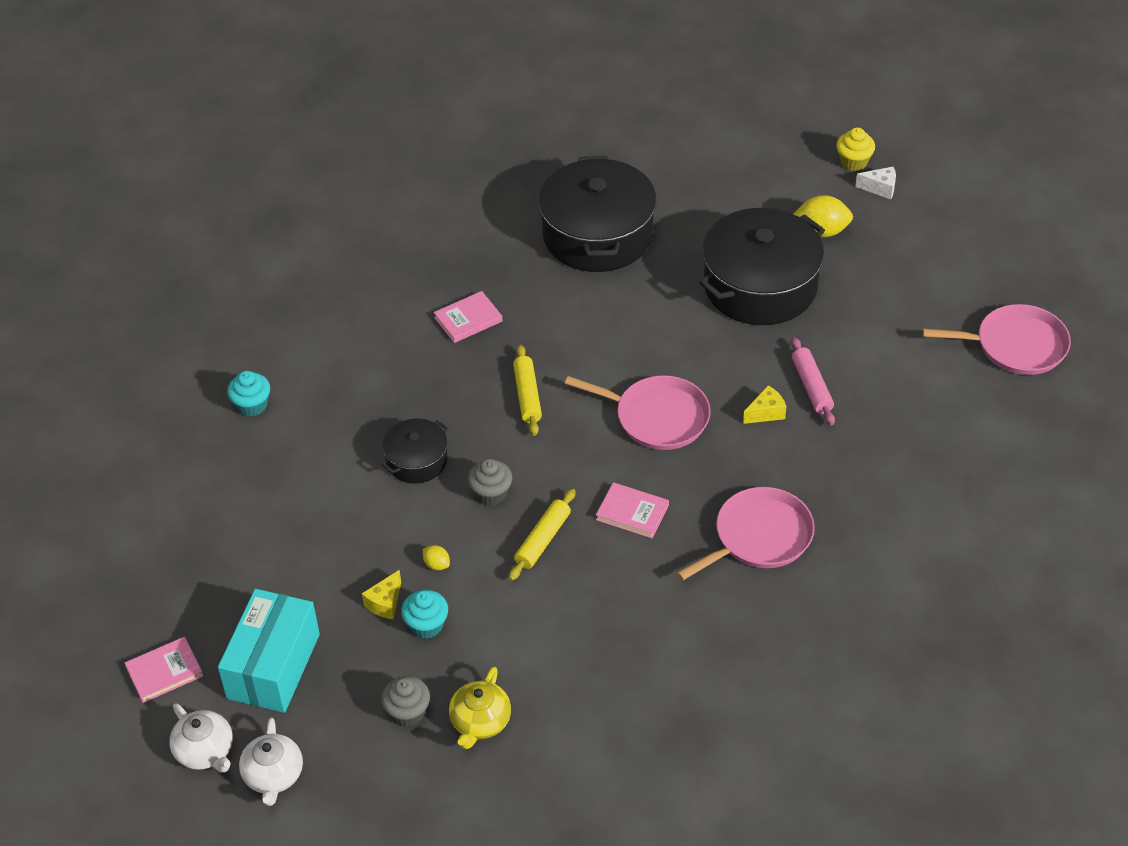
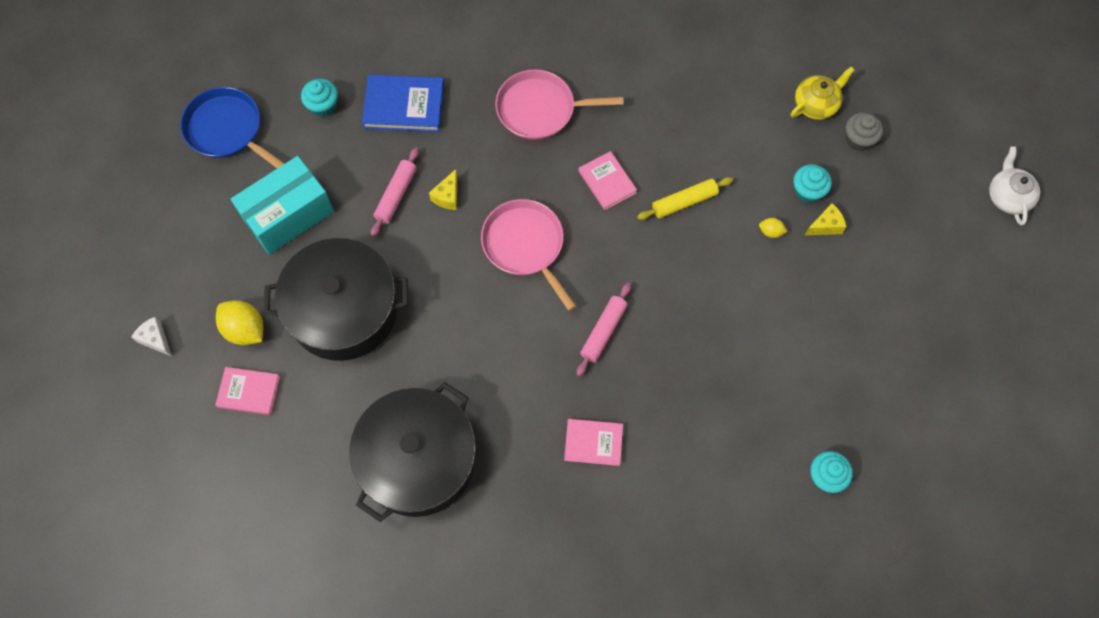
camera: 145 degrees left, 20 degrees up
pink book [125,637,203,703] -> pink book moved to [215,367,280,415]
turquoise box [218,589,320,713] -> turquoise box moved to [231,156,334,255]
white teapot [239,718,303,806] -> none
black pot [382,418,448,484] -> none
yellow lemon [423,545,450,570] -> yellow lemon turned 60 degrees counterclockwise [759,218,788,238]
grey cupcake [468,459,512,506] -> none
yellow rolling pin [513,345,542,436] -> pink rolling pin [576,283,631,376]
yellow cheese [743,385,786,424] -> yellow cheese turned 75 degrees counterclockwise [429,169,457,210]
yellow cupcake [836,128,875,171] -> none
pink pan [922,304,1071,375] -> blue pan [180,87,285,168]
none -> turquoise cupcake [301,79,338,117]
none -> blue book [362,74,444,132]

